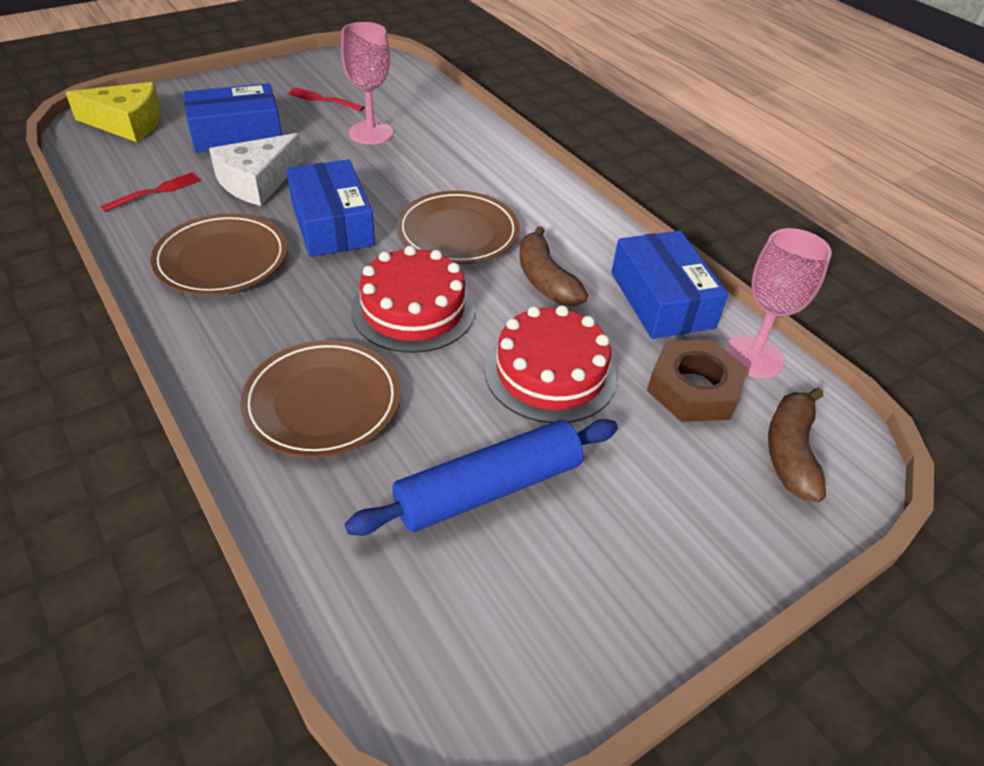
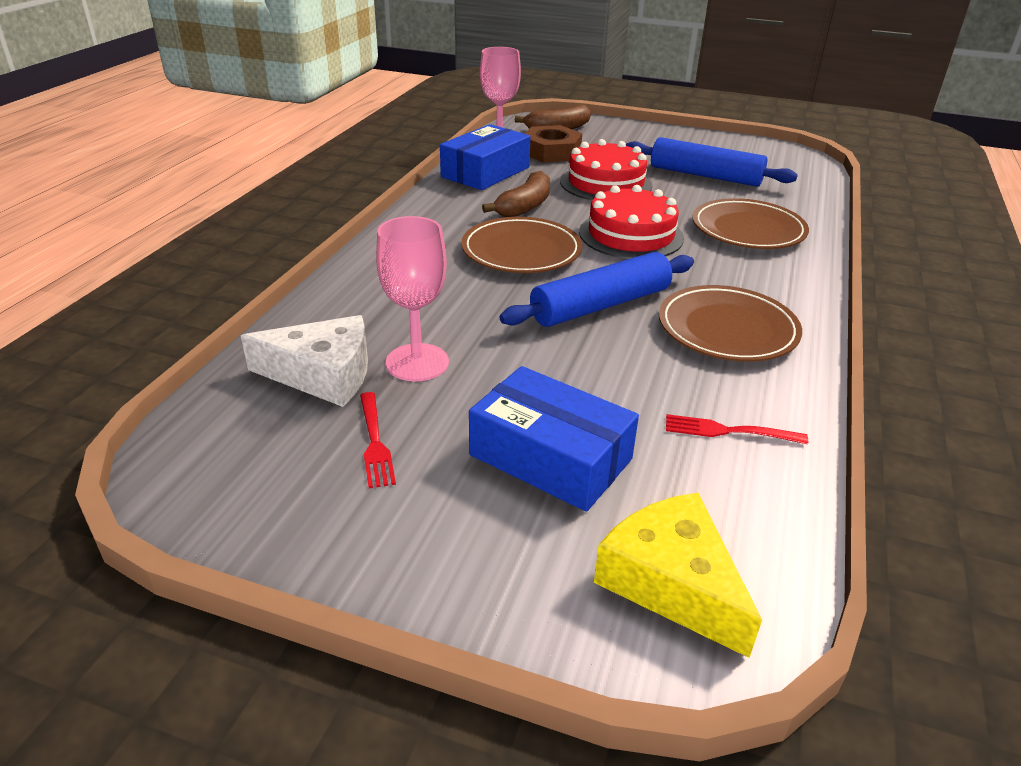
camera: 125 degrees left, 10 degrees down
white cheese [209,133,303,206] -> white cheese moved to [241,315,368,407]
blue box [286,160,375,257] -> blue rolling pin [499,252,694,327]

